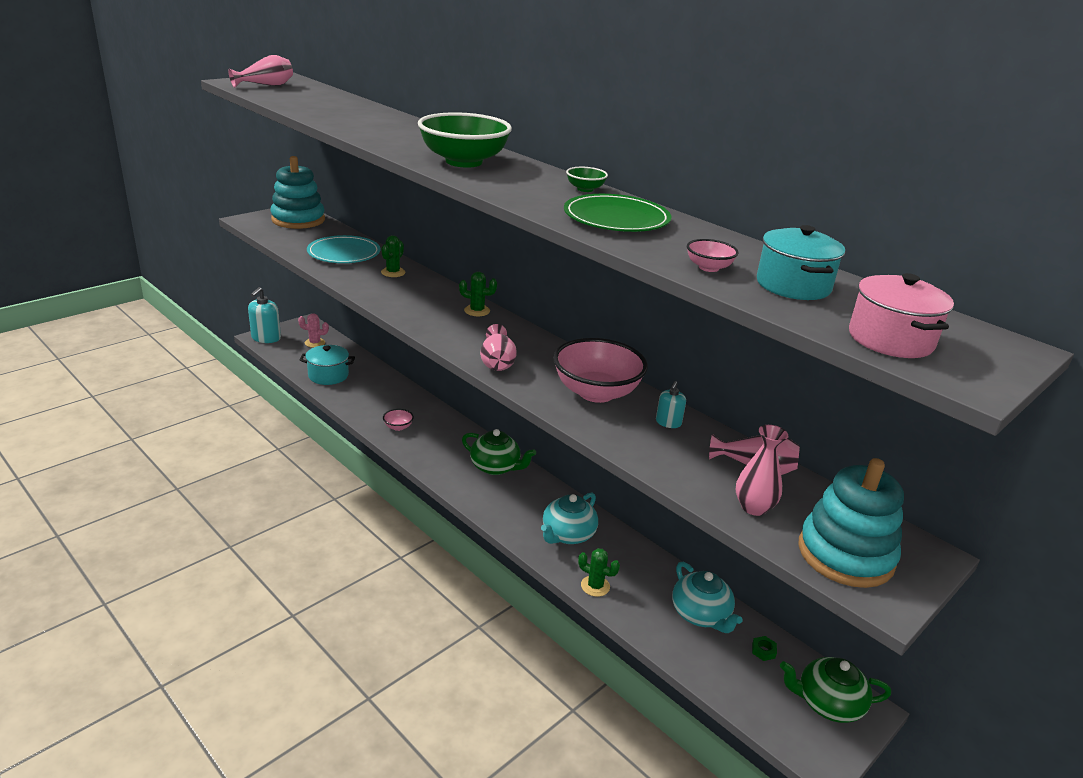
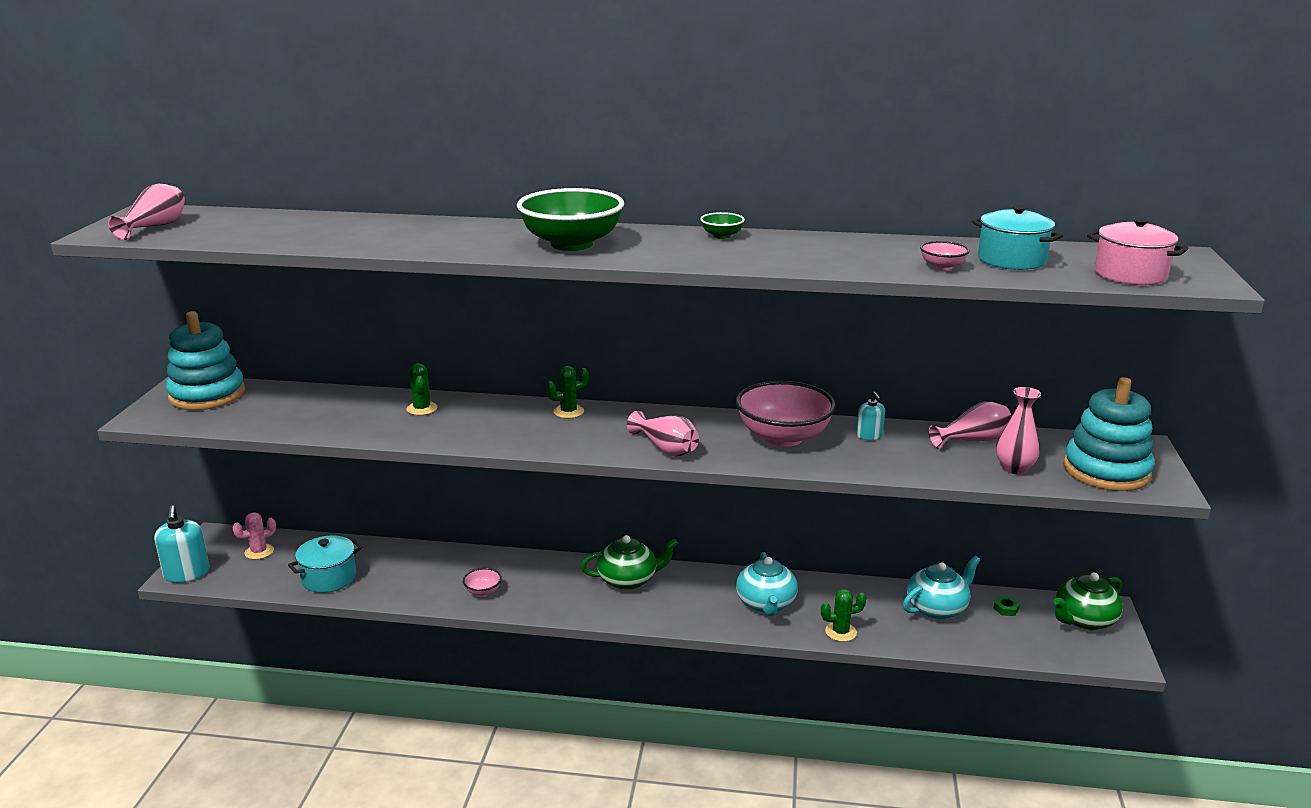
camera: 35 degrees left, 5 degrees down
turquoise plate [307,235,381,263] -> none
green plate [564,194,671,232] -> none
turquoise teapot [672,562,742,633] -> turquoise teapot turned 60 degrees counterclockwise [903,556,980,619]

